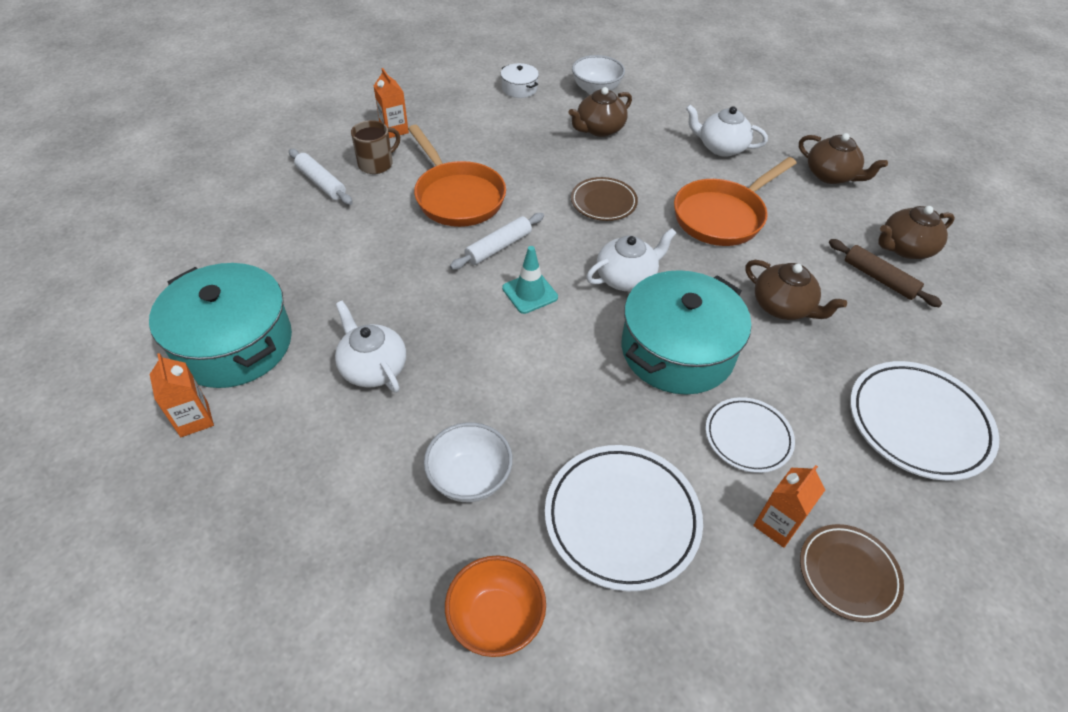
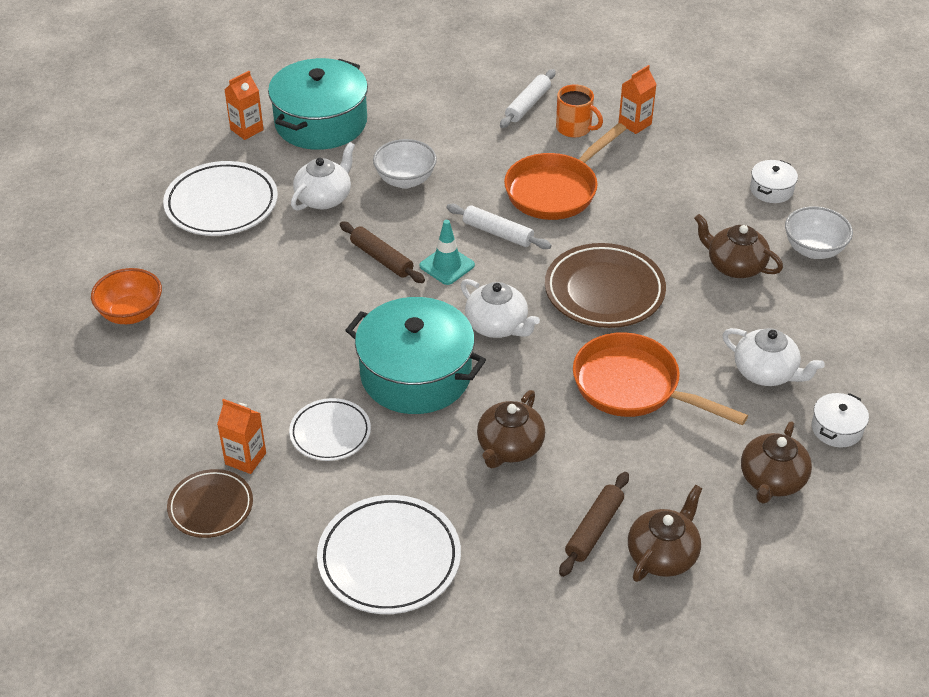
camera: 75 degrees right, 5 degrees down
brown mug [351,120,400,174] -> orange mug [556,84,603,138]
white bowl [424,422,513,502] -> white bowl moved to [373,139,437,189]
white plate [545,445,703,592] -> white plate moved to [163,161,278,236]
brown plate [571,177,638,221] -> brown plate [545,243,666,328], size x1.63
white teapot [686,104,768,157] -> white teapot turned 120 degrees clockwise [722,328,825,386]
brown teapot [879,206,955,259] -> brown teapot turned 75 degrees clockwise [628,485,703,582]
none -> brown rolling pin [340,222,425,283]
none -> white pot [811,393,869,448]

